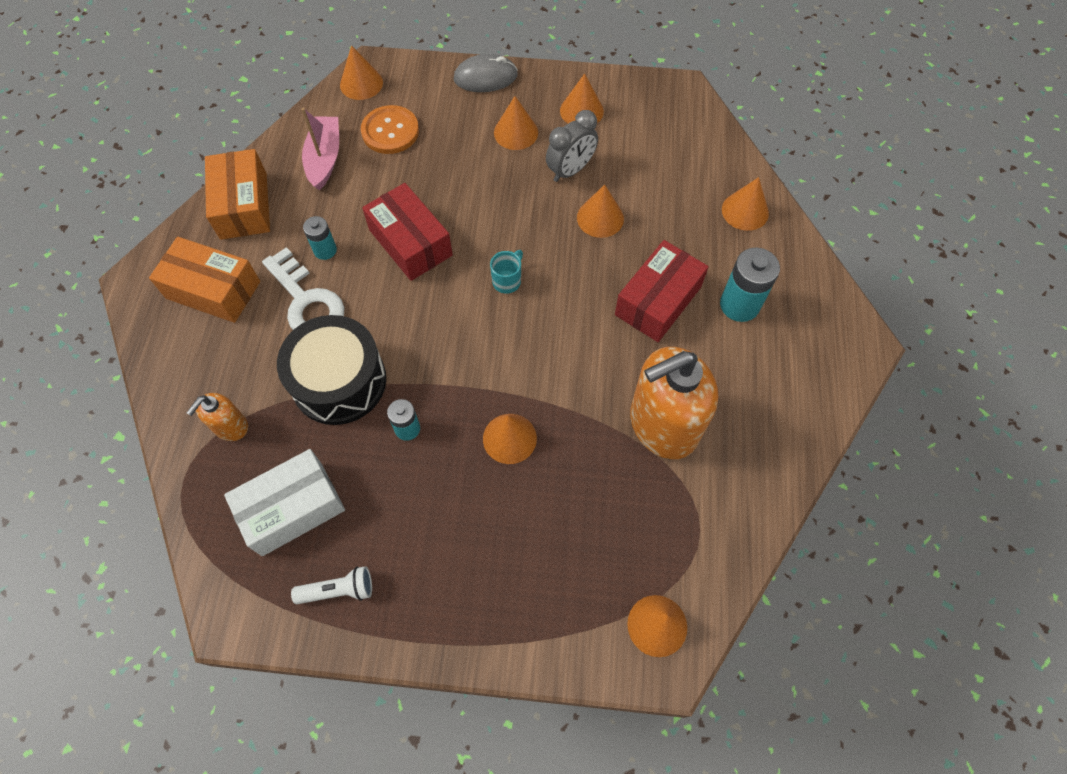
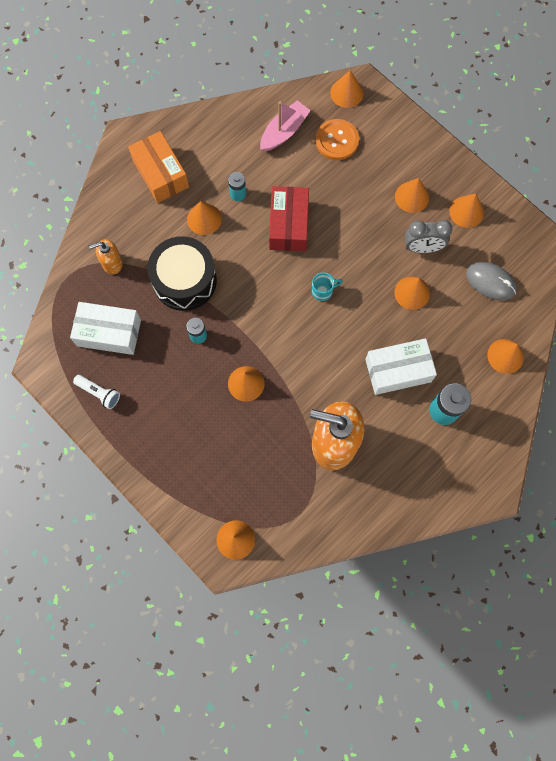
camera: 40 degrees right, 10 degrees up
orange box [205,149,270,240] -> none
white key [262,247,345,330] -> orange cone [187,201,222,235]
grey mouse [454,54,518,92] -> grey mouse moved to [466,262,517,301]
red box [615,240,709,342] -> white box [365,338,437,395]

